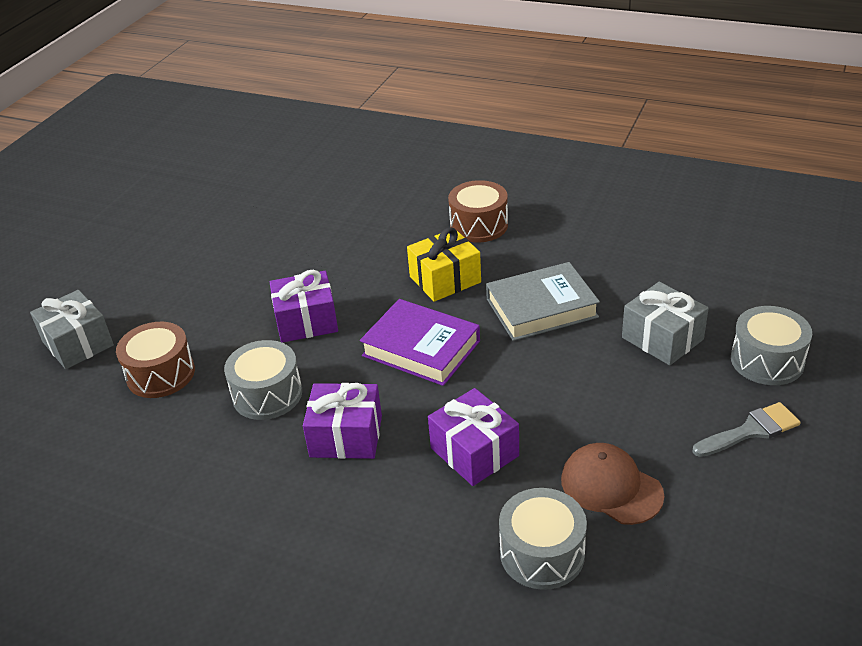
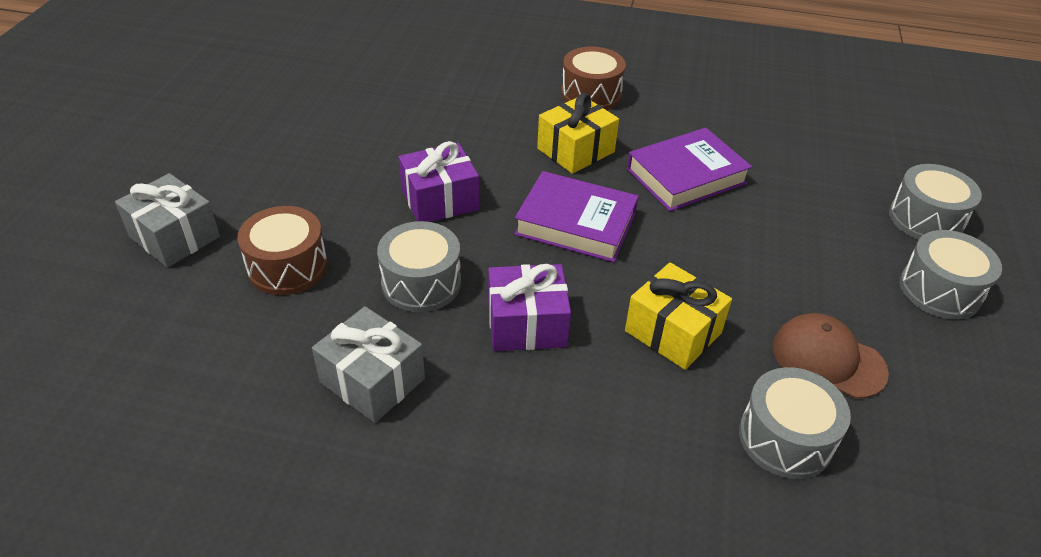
camera: 15 degrees left, 5 degrees up
purple gift [428,388,519,486] -> yellow gift [625,263,732,370]
grey book [486,262,600,341] -> purple book [627,128,752,211]
grey gift [622,282,709,365] -> grey gift moved to [312,306,425,423]
grey brush [692,402,800,457] -> grey drum [900,230,1002,319]

